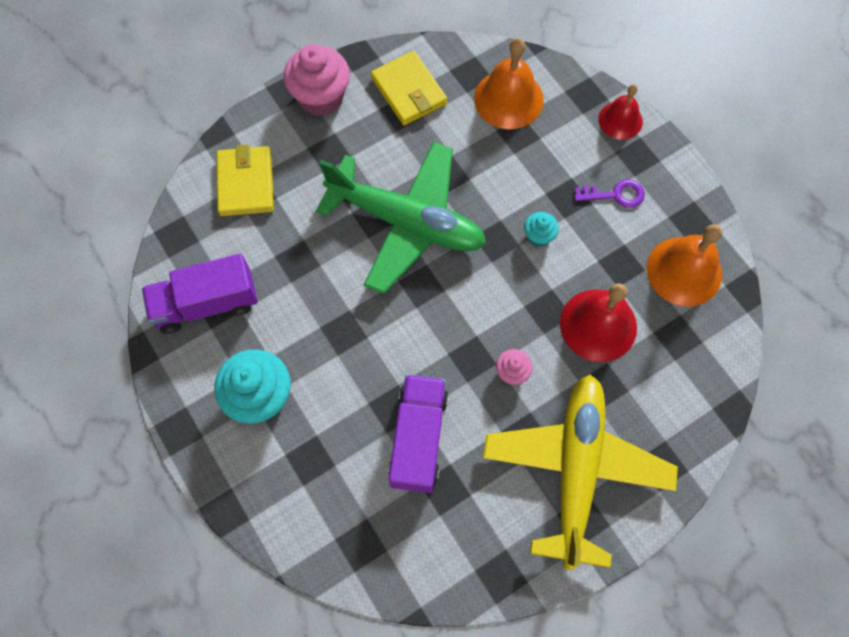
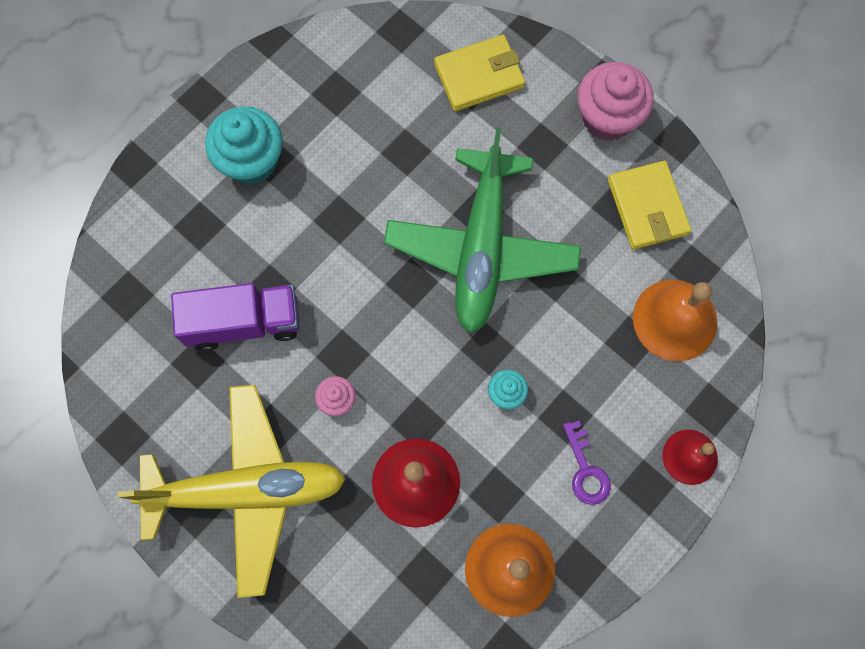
camera: 75 degrees right, 5 degrees up
purple truck [142,254,257,334] -> none
yellow wallet [371,51,447,126] -> yellow wallet turned 60 degrees counterclockwise [608,161,691,250]

